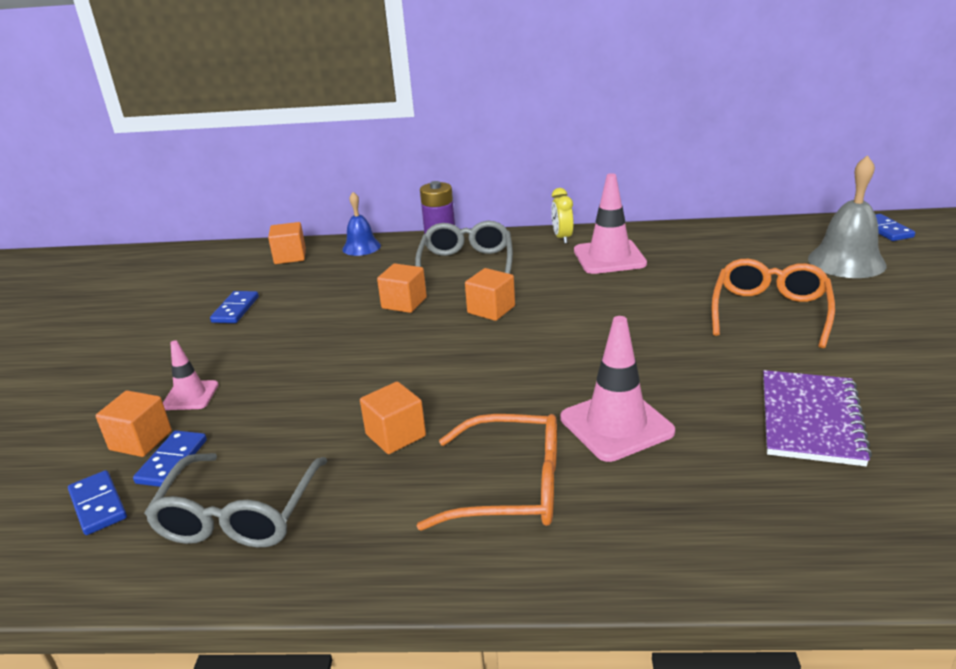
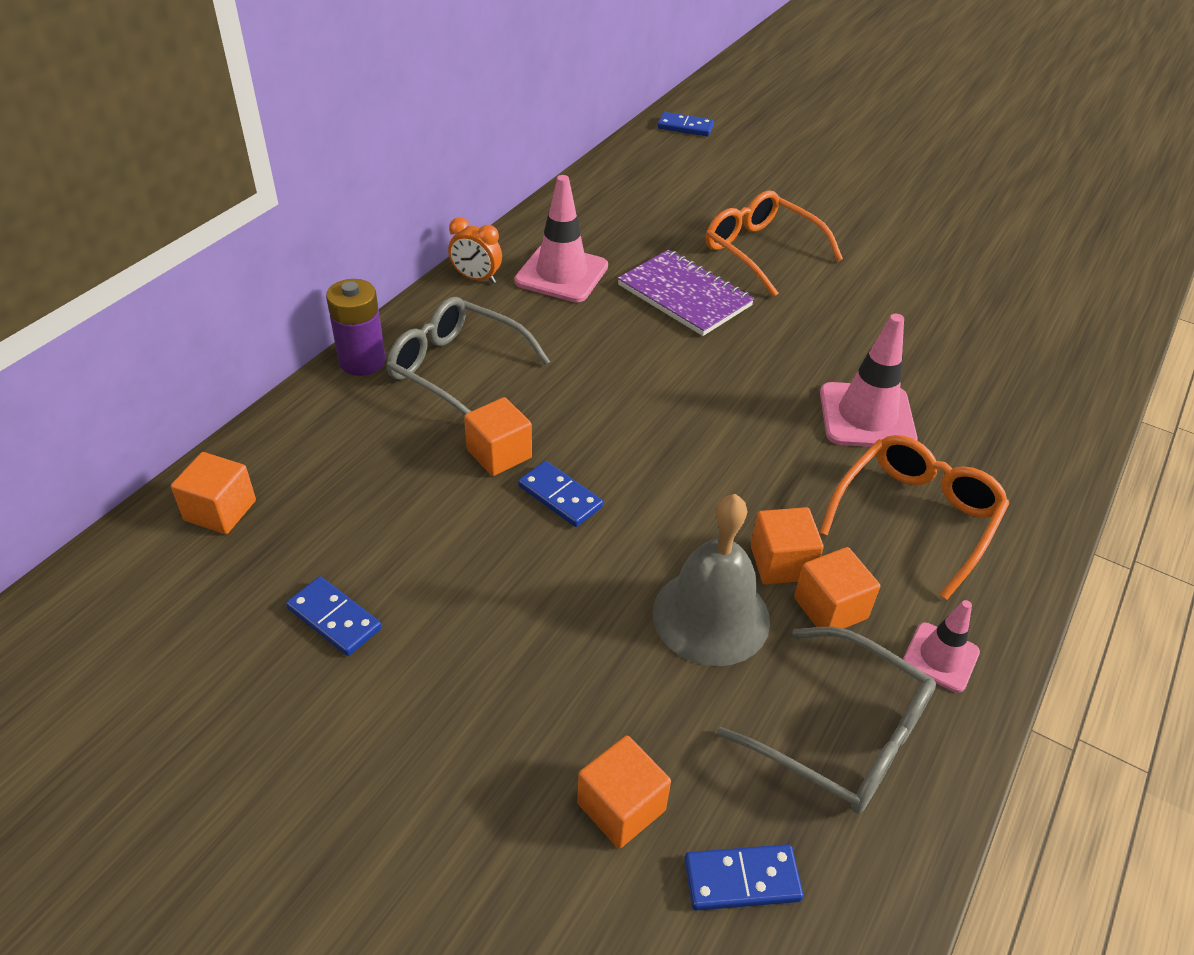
camera: 65 degrees left, 15 degrees up
blue domino [133,430,207,487] -> blue domino moved to [518,461,603,527]
pink traffic cone [163,340,219,410] -> pink traffic cone moved to [903,600,980,693]
blue bell [342,192,381,256] -> none
orange cube [465,268,515,321] -> orange cube moved to [794,547,880,629]
yellow clock [551,188,574,244] -> orange clock [448,217,502,284]
purple notebook [763,370,872,466] -> purple notebook moved to [617,250,754,336]
grey bell [808,155,887,278] -> grey bell moved to [653,494,770,666]

